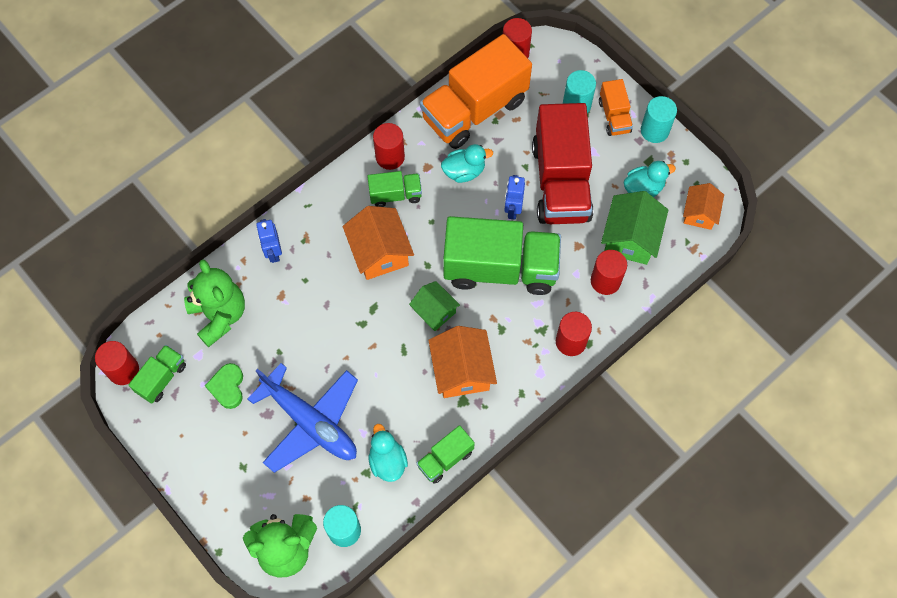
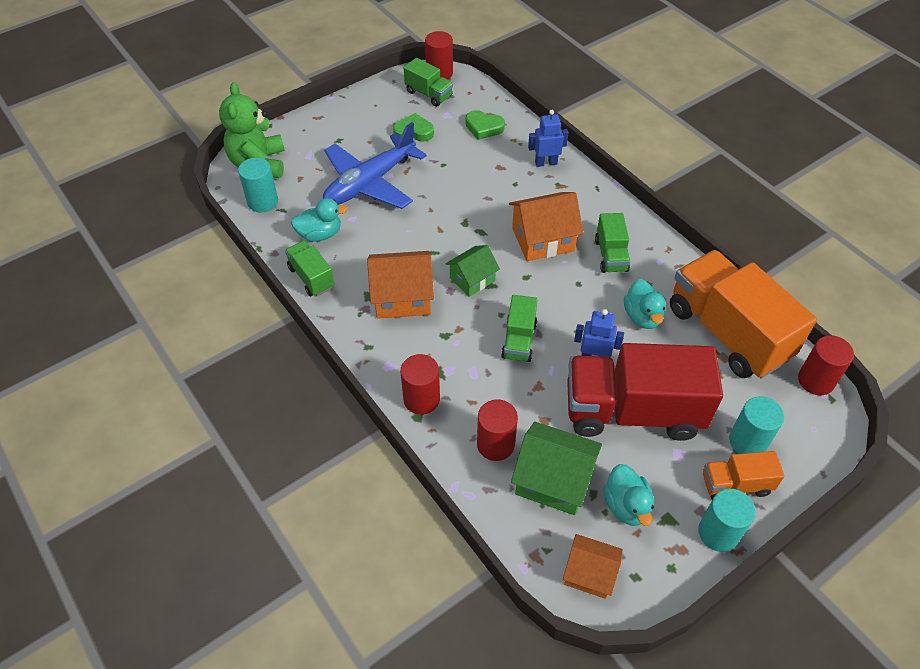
camera: 95 degrees right, 15 degrees down
green teddy bear [184,260,245,347] -> green heart [466,110,505,140]
red cylinder [373,123,405,170] -> none
green truck [443,216,561,295] -> green truck [501,295,538,362], size x0.47

